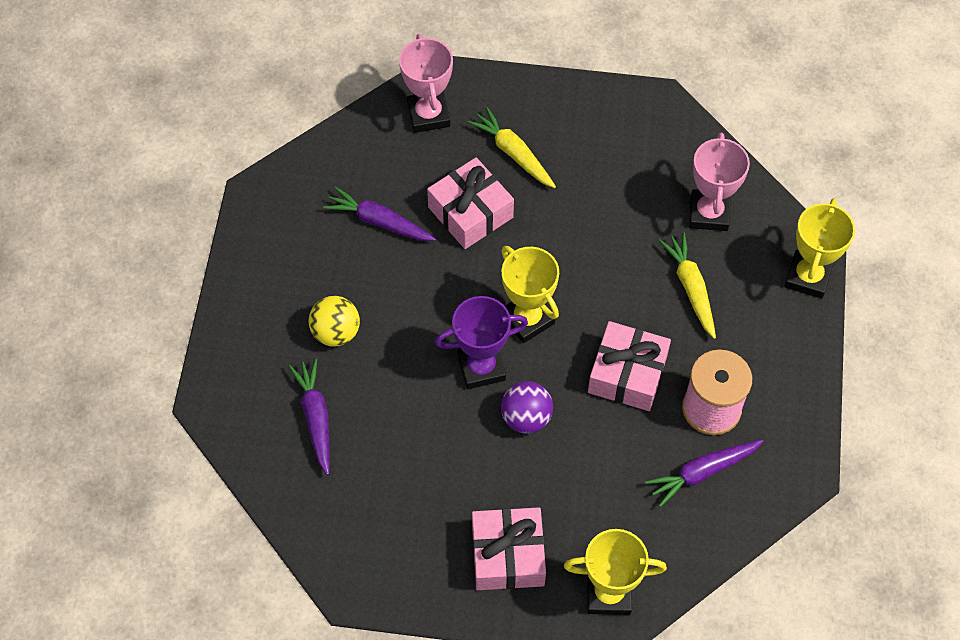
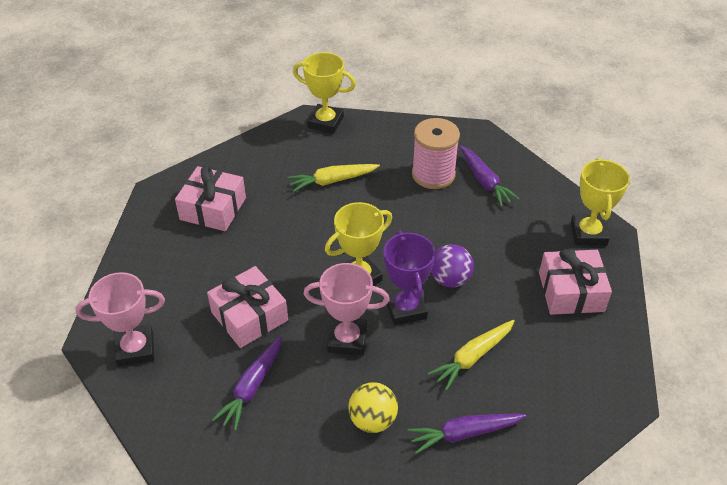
camera: 90 degrees left, 15 degrees down
yellow carrot [468,107,556,188] -> yellow carrot moved to [428,320,515,391]
pink gift [588,321,671,411] -> pink gift moved to [175,166,246,231]
pink trophy [689,132,750,231] -> pink trophy moved to [303,263,390,355]

